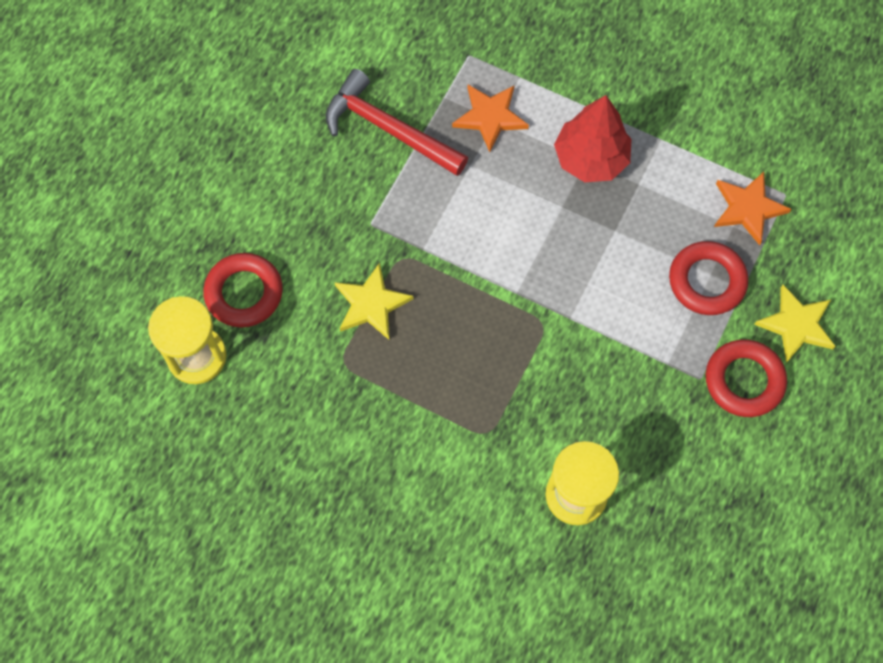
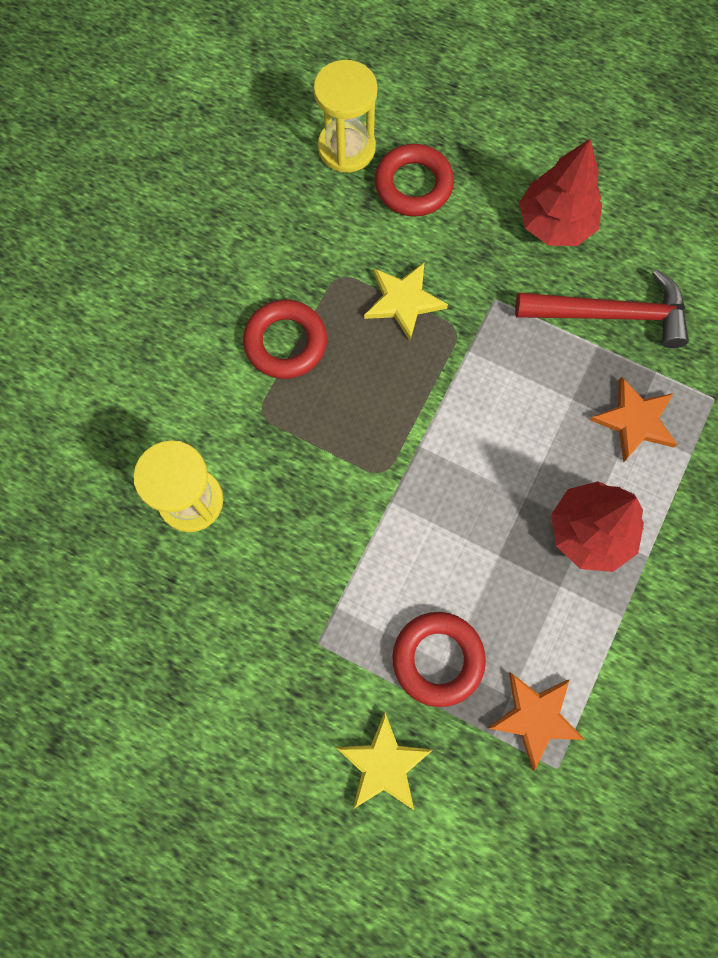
camera: 90 degrees right, 5 degrees up
red hammer [326,69,468,176] -> red hammer turned 60 degrees clockwise [515,269,689,348]
red ring [706,340,787,417] -> red ring moved to [243,300,327,379]
none -> red tree [519,139,602,246]

